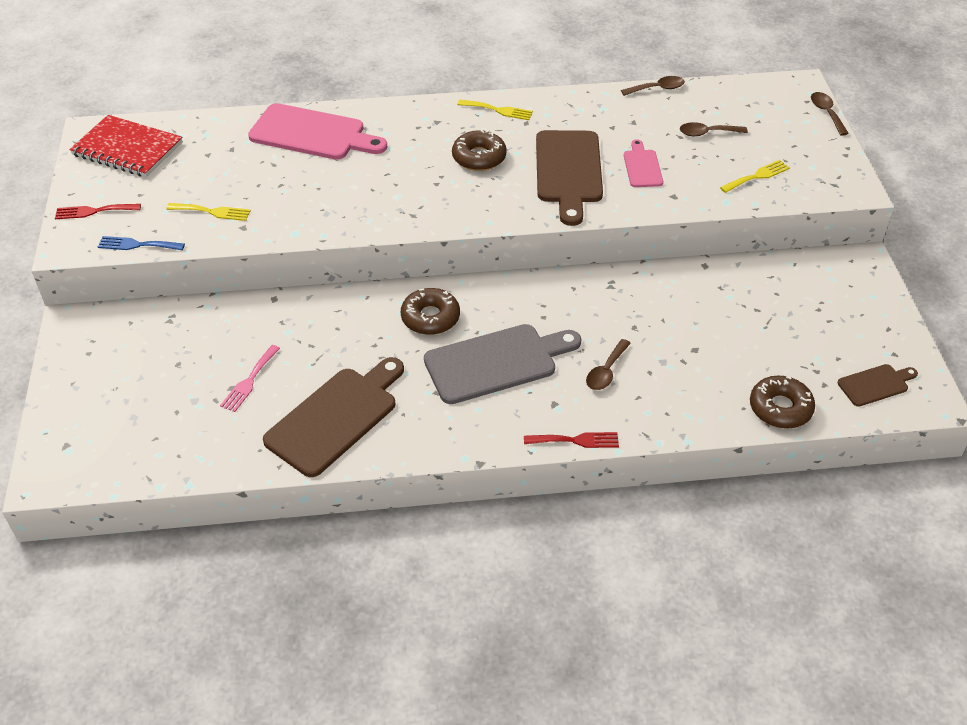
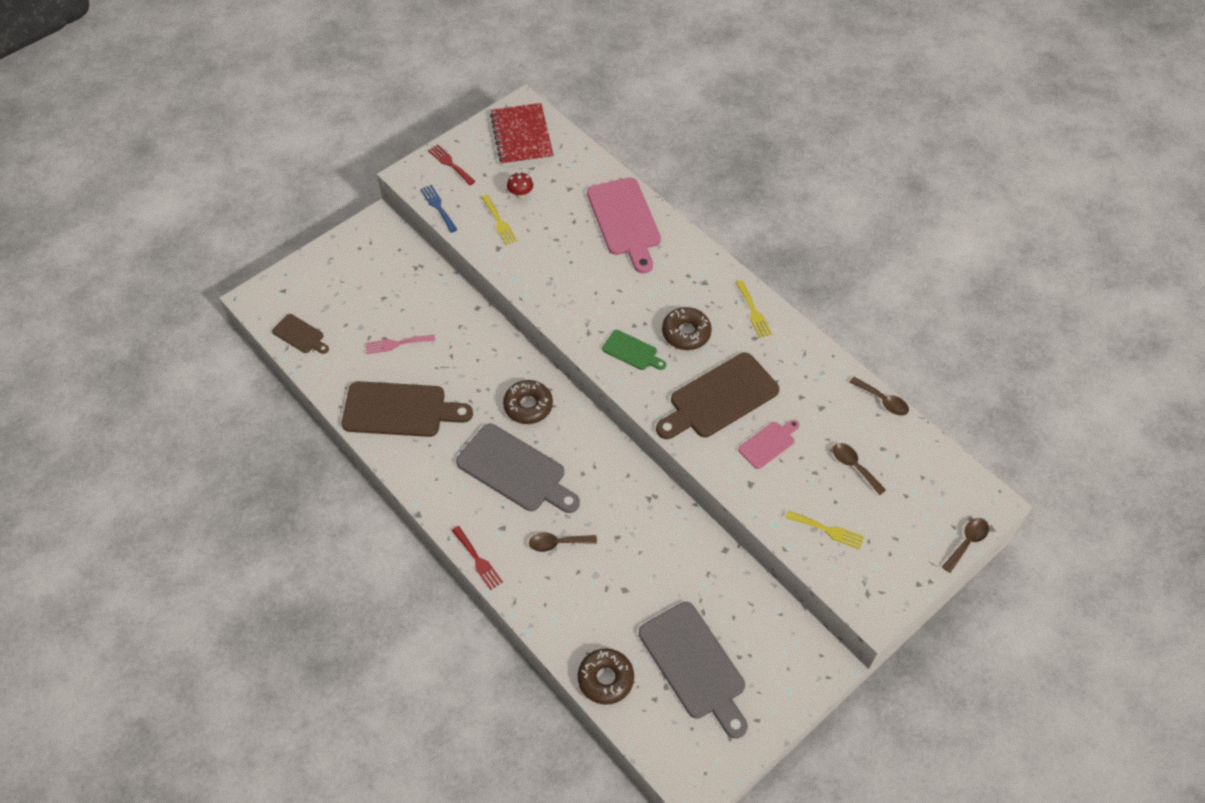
camera: 55 degrees right, 10 degrees up
brown cutting board [838,364,918,407] -> brown cutting board moved to [272,314,329,354]
none -> red mushroom [507,172,533,199]
none -> green cutting board [602,330,666,370]
none -> grey cutting board [639,602,748,738]

